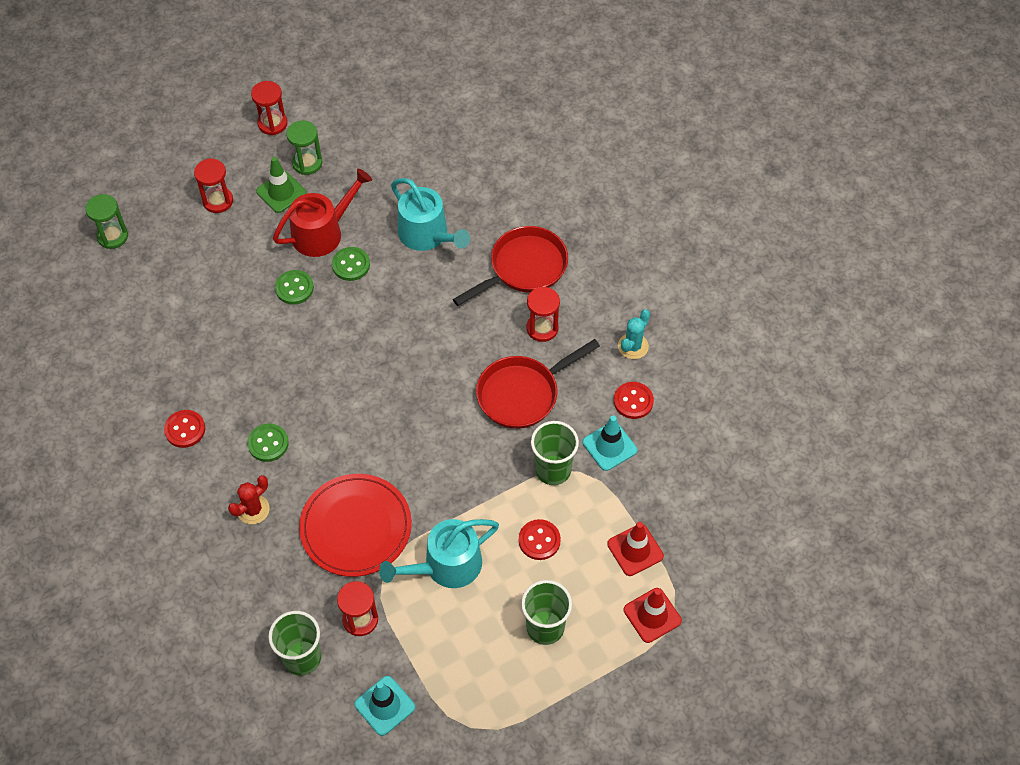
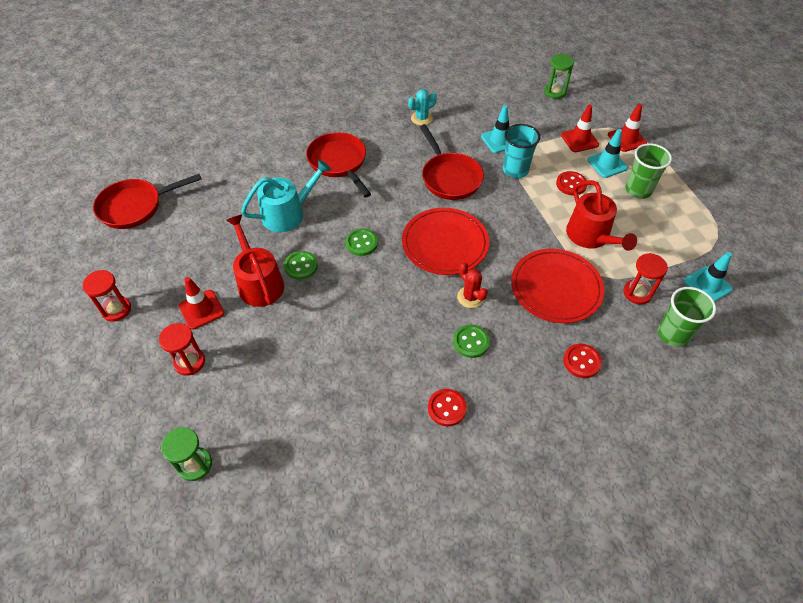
camera: 80 degrees left, 5 degrees down
red cactus [228,475,270,524] -> red cactus moved to [457,262,488,308]
green traffic cone [256,157,306,213] -> red traffic cone [179,277,224,330]
green button [275,270,314,305] -> green button moved to [345,228,378,256]
green hourglass [286,120,322,175] -> green hourglass moved to [544,54,574,99]
turquoise watering can [379,519,499,588] -> red watering can [566,180,637,251]
red hourglass [527,287,560,342] -> none
green cup [531,421,579,485] -> turquoise cup [503,124,540,178]
red button [614,382,654,419] -> red button moved to [563,344,602,378]
turquoise cactus [618,309,650,359] -> turquoise cactus turned 75 degrees counterclockwise [408,89,437,125]
none -> red pan [93,174,202,229]
none -> red plate [402,208,489,275]
none -> turquoise traffic cone [587,129,628,178]

